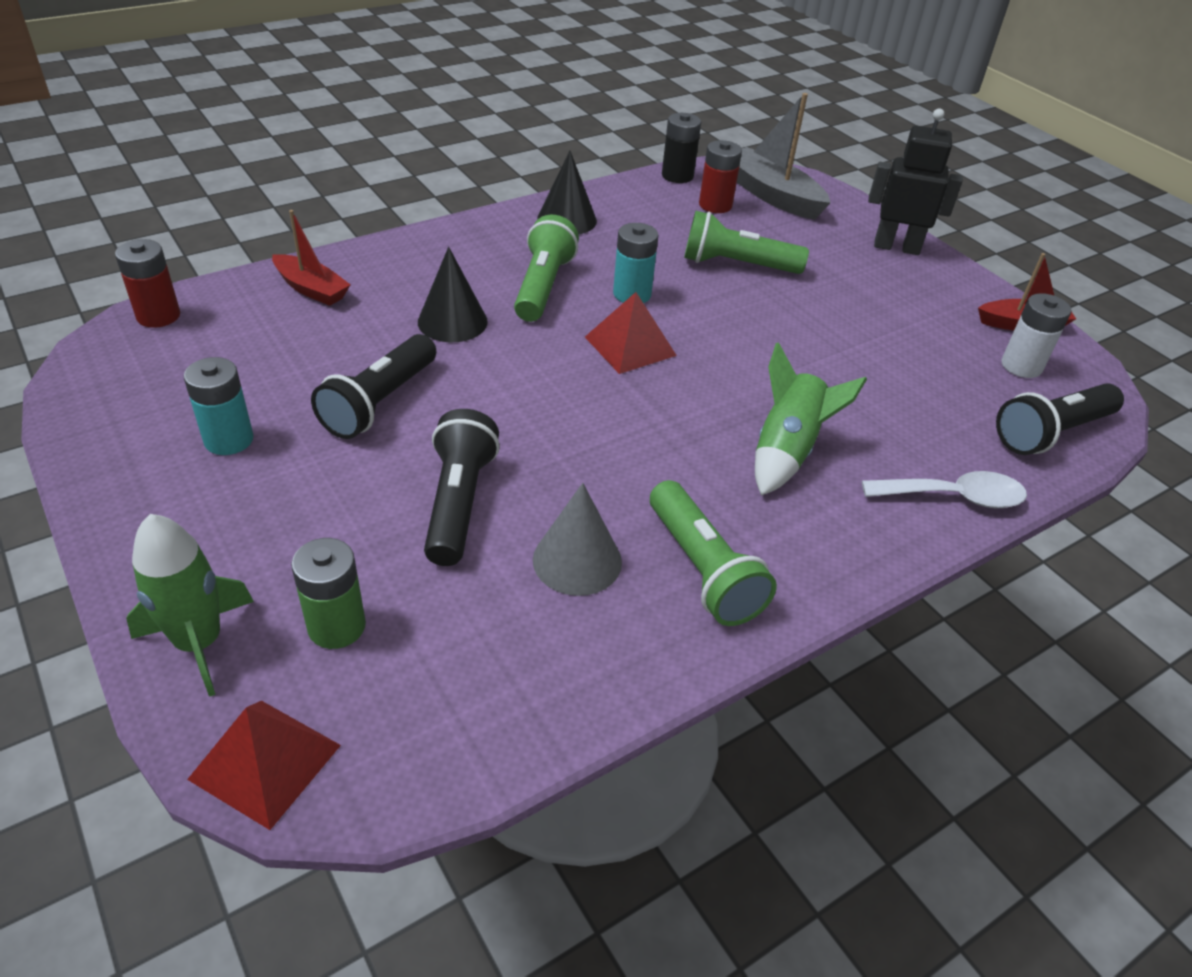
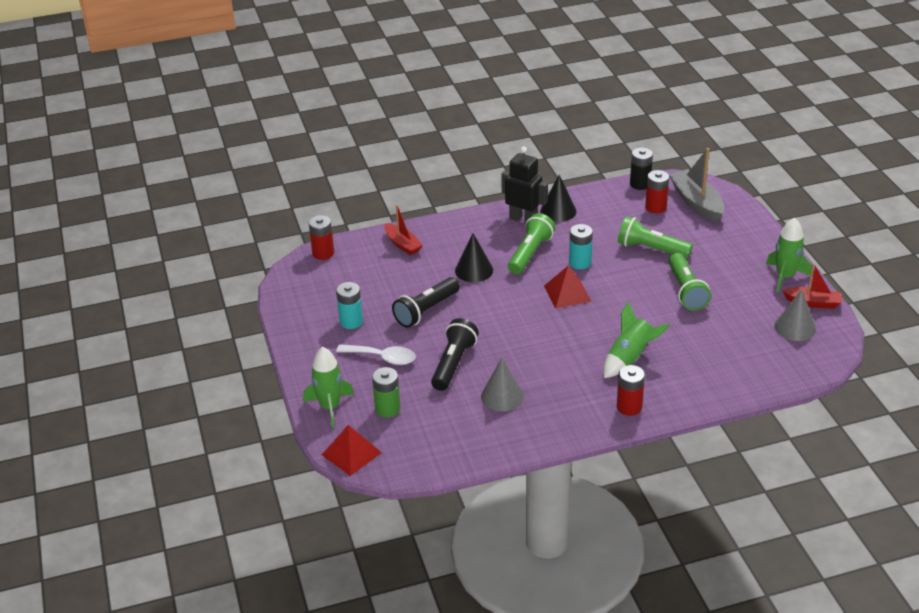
camera: 20 degrees right, 5 degrees down
green flashlight [650,480,777,626] -> green flashlight moved to [668,253,711,311]
white spoon [862,471,1027,508] -> white spoon moved to [336,345,416,365]
black robot [868,108,963,255] -> black robot moved to [501,147,548,224]
black flashlight [996,383,1124,455] -> none
white battery [1001,293,1072,378] -> grey cone [774,289,816,341]
none -> red battery [617,365,645,416]
none -> green rocket [766,218,812,292]

